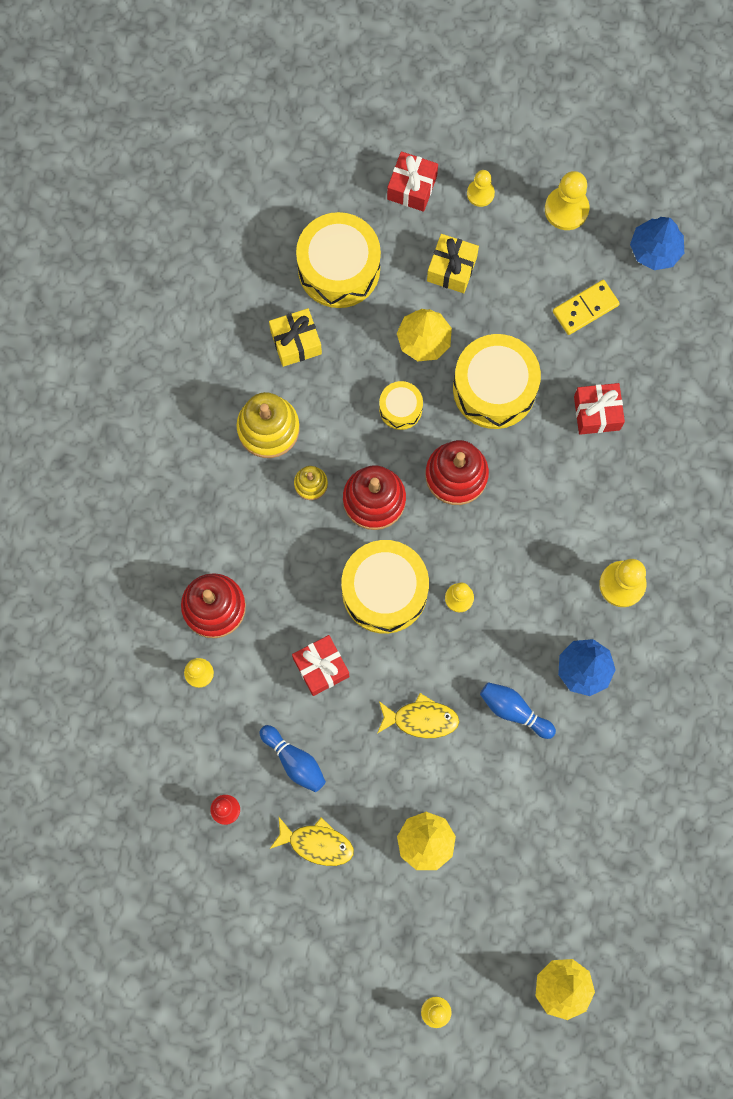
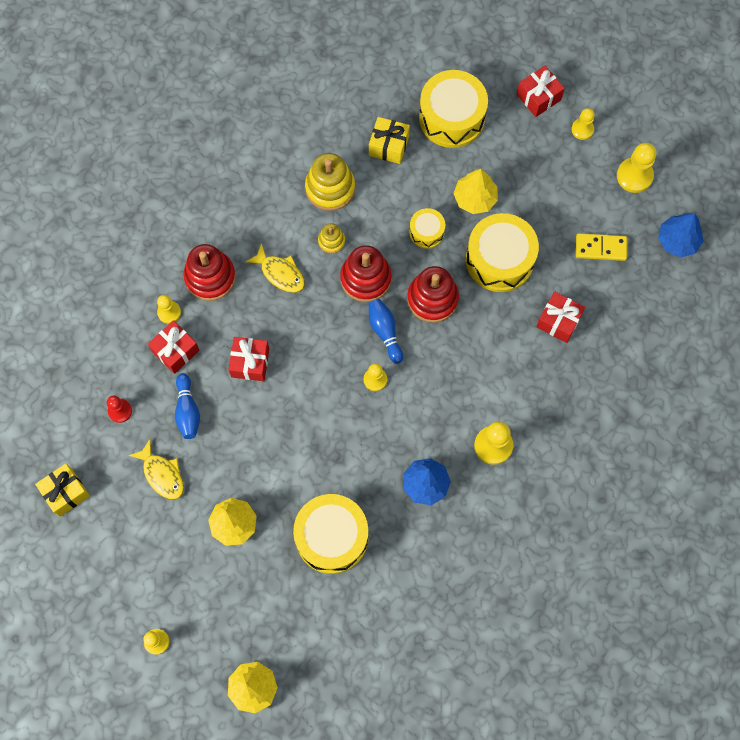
camera: 35 degrees right, 5 degrees down
yellow drum [341,540,429,634] -> yellow drum moved to [293,494,368,574]
yellow fish [377,693,460,738] -> yellow fish moved to [245,243,305,293]
yellow gift [427,234,479,293] -> yellow gift moved to [35,464,90,517]
blue bowling pin [480,682,556,739] -> blue bowling pin moved to [369,299,403,364]
none -> red gift [148,320,200,374]

